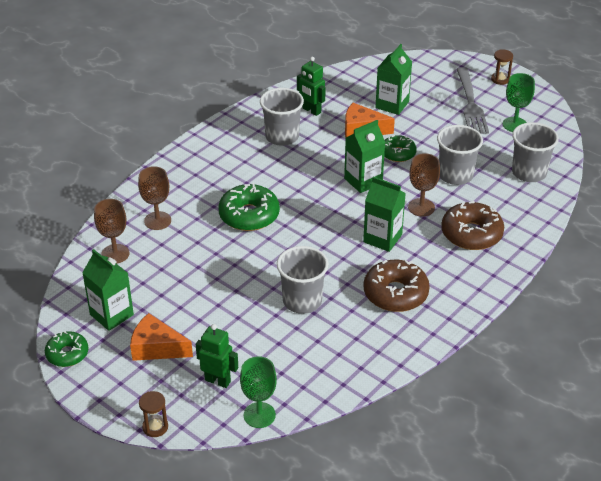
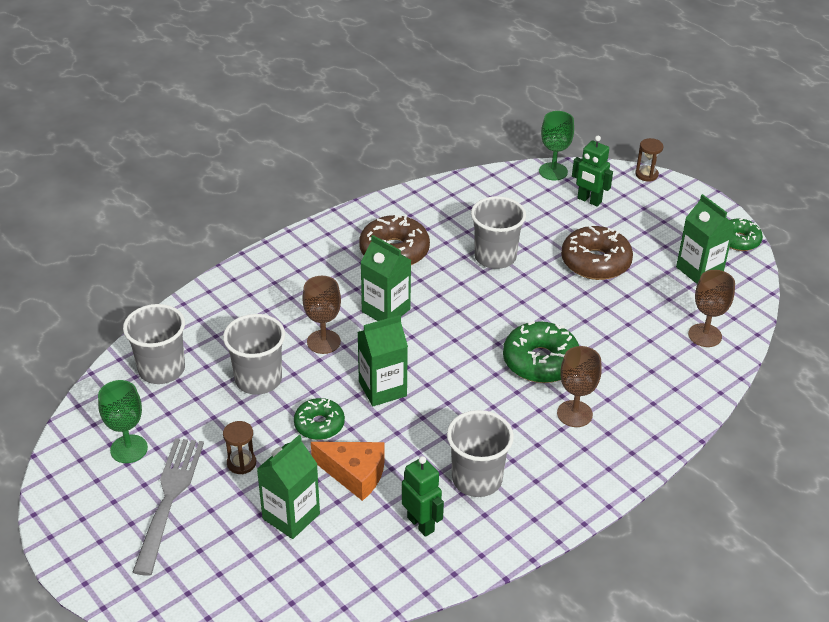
camera: 170 degrees left, 0 degrees up
orange cheese [130,313,193,361] -> none
brown goblet [138,166,171,230] -> brown goblet moved to [557,346,602,427]
brown donut [441,201,504,250] -> brown donut moved to [561,226,633,280]
brown hourglass [491,50,513,85] -> brown hourglass moved to [223,421,256,474]

